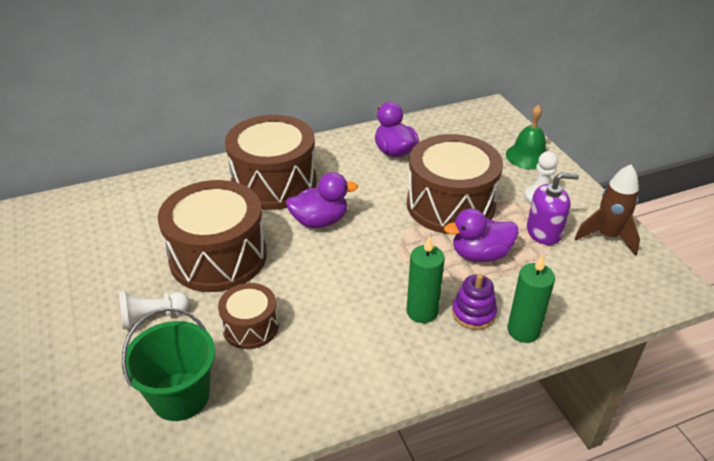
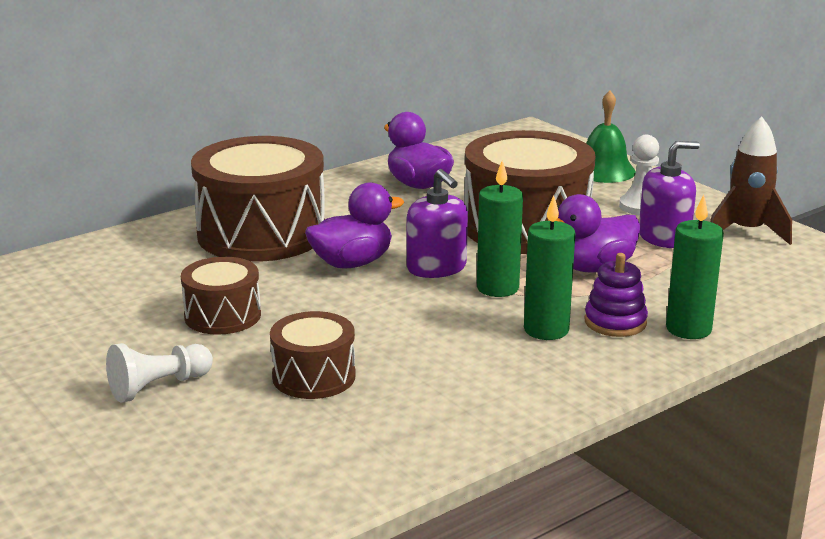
camera: 15 degrees left, 15 degrees down
green bucket [122,308,215,421] -> none
brown drum [158,180,267,292] -> brown drum [181,257,261,335], size x0.52
none -> purple soap dispenser [407,169,468,278]
none -> green candle [477,160,523,297]

